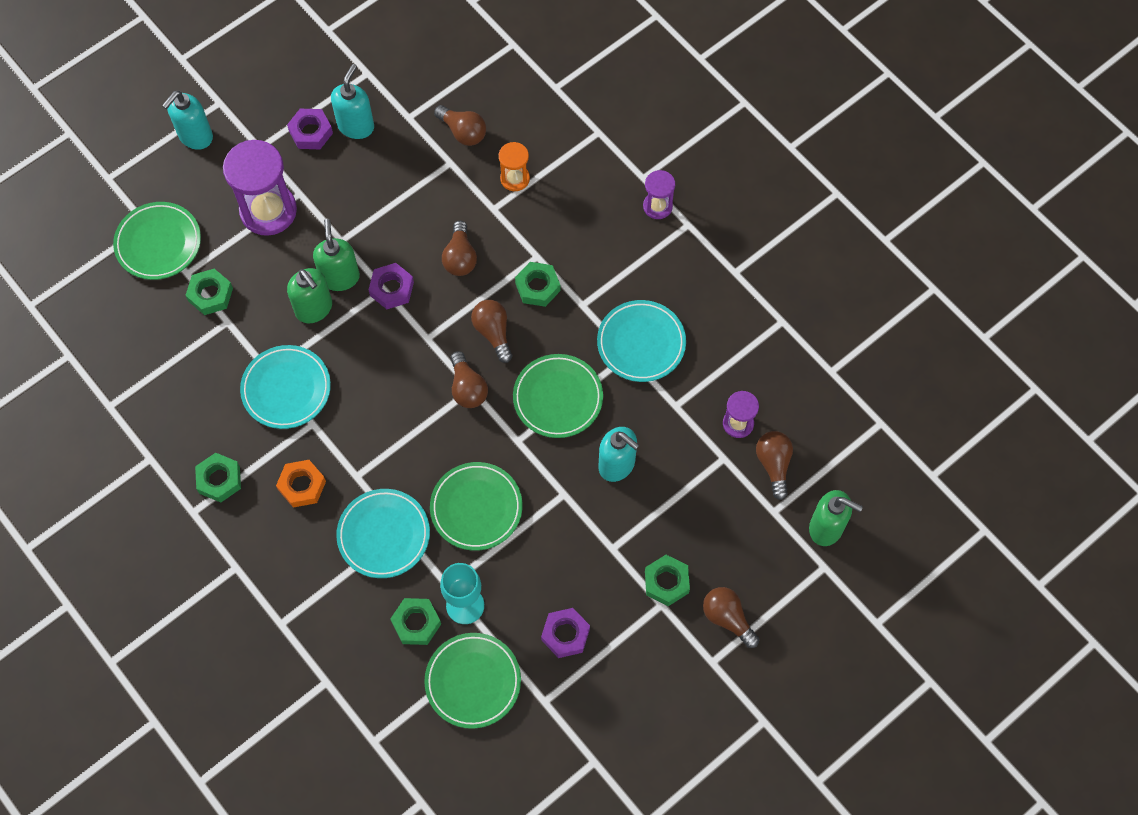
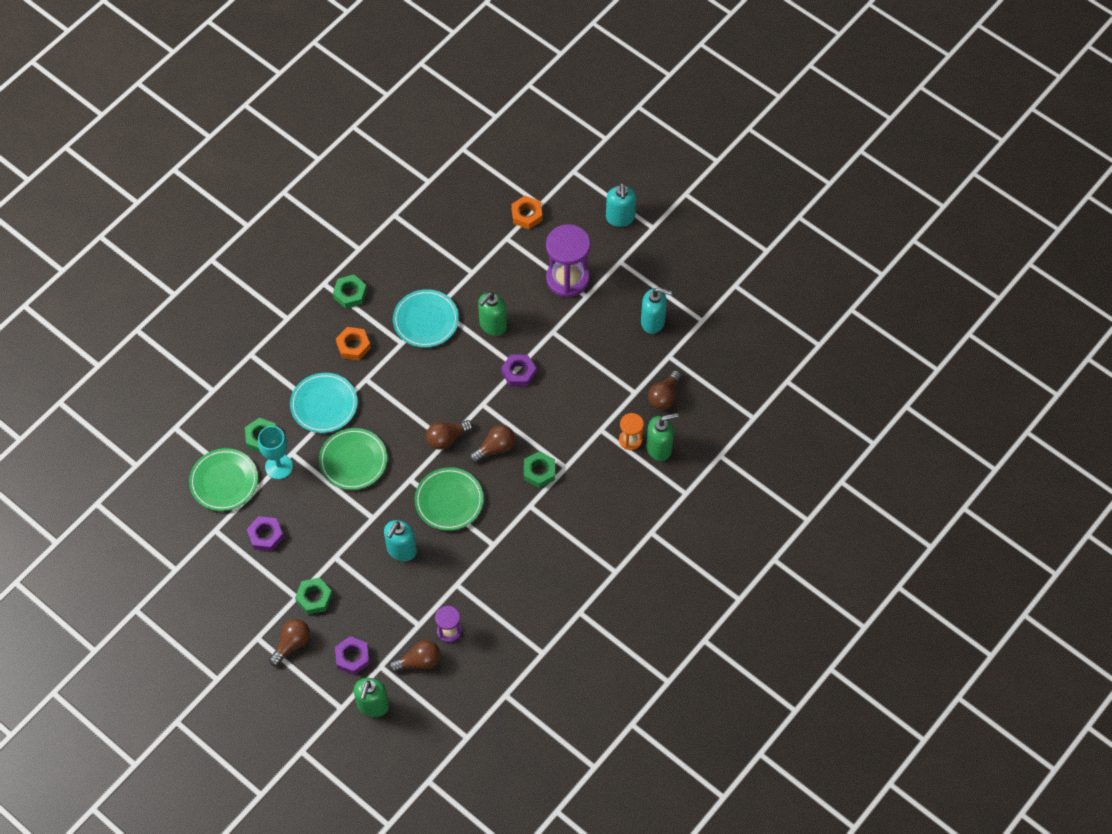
camera: 80 degrees right, 5 degrees down
green plate [113,202,201,280] -> orange nut [511,196,543,229]
turquoise soap dispenser [162,91,213,150] -> turquoise soap dispenser turned 120 degrees counterclockwise [606,183,636,227]
green nut [185,269,233,315] -> none
purple nut [287,109,333,149] -> purple nut moved to [335,636,370,675]
green soap dispenser [313,219,360,291] -> green soap dispenser moved to [646,413,679,461]
brown light bulb [442,221,477,276] -> none
turquoise plate [597,300,686,382] -> none
purple hourglass [643,170,675,219] -> none

